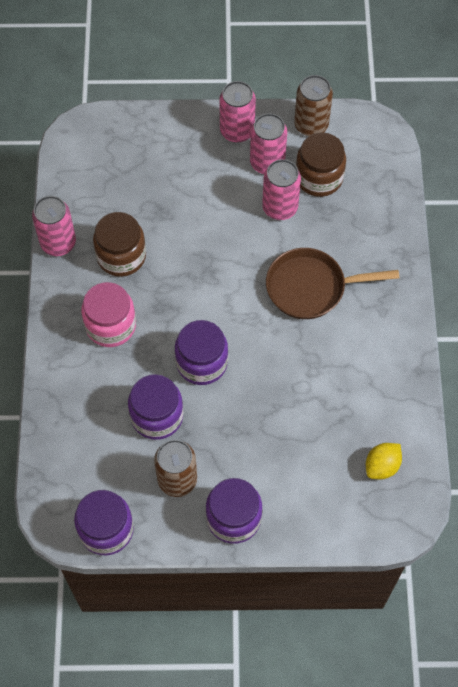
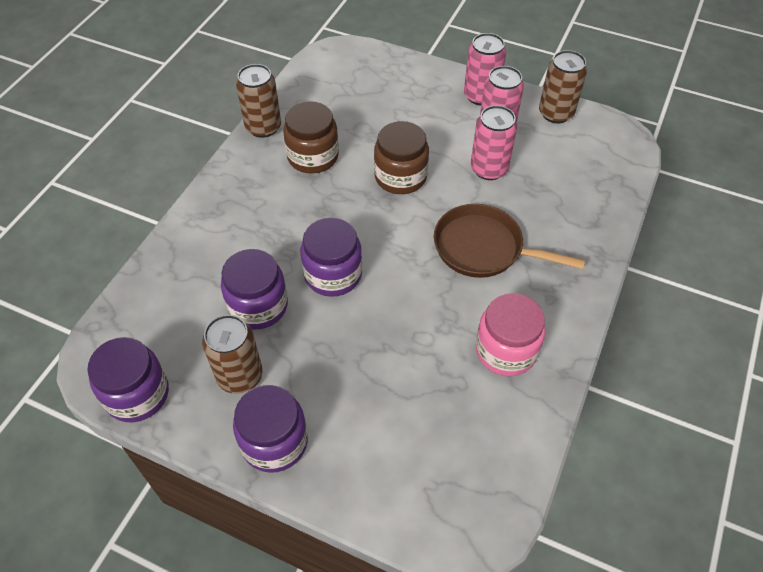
camera: 25 degrees right, 10 degrees down
pink can [32,196,76,256] -> brown can [236,64,281,138]
pink jar [81,282,136,347] -> pink jar moved to [476,293,546,376]
brown jar [296,132,346,197] -> brown jar moved to [374,121,429,194]
yellow lemon [366,443,402,479] -> none

